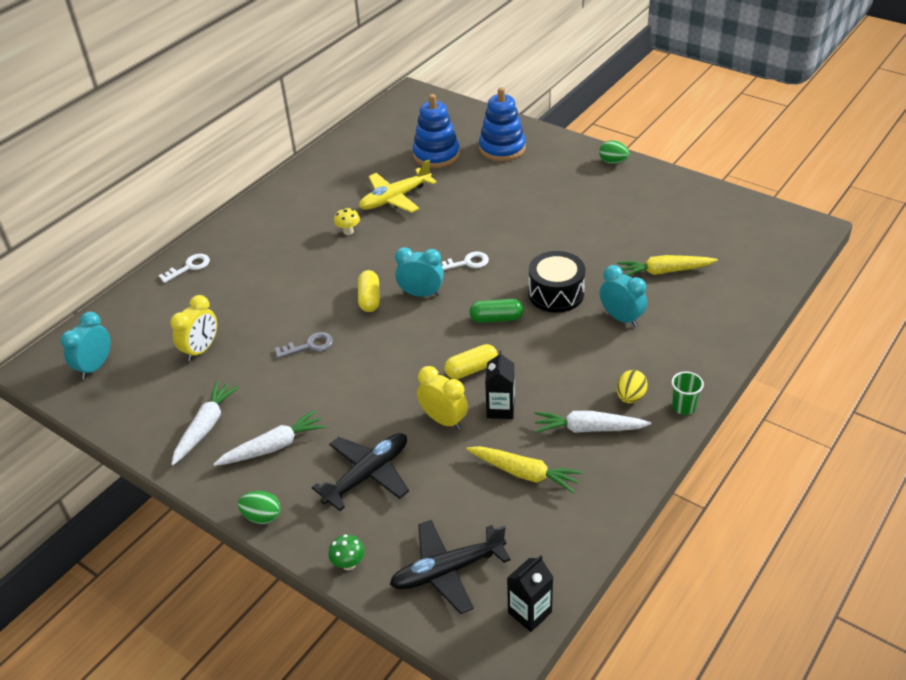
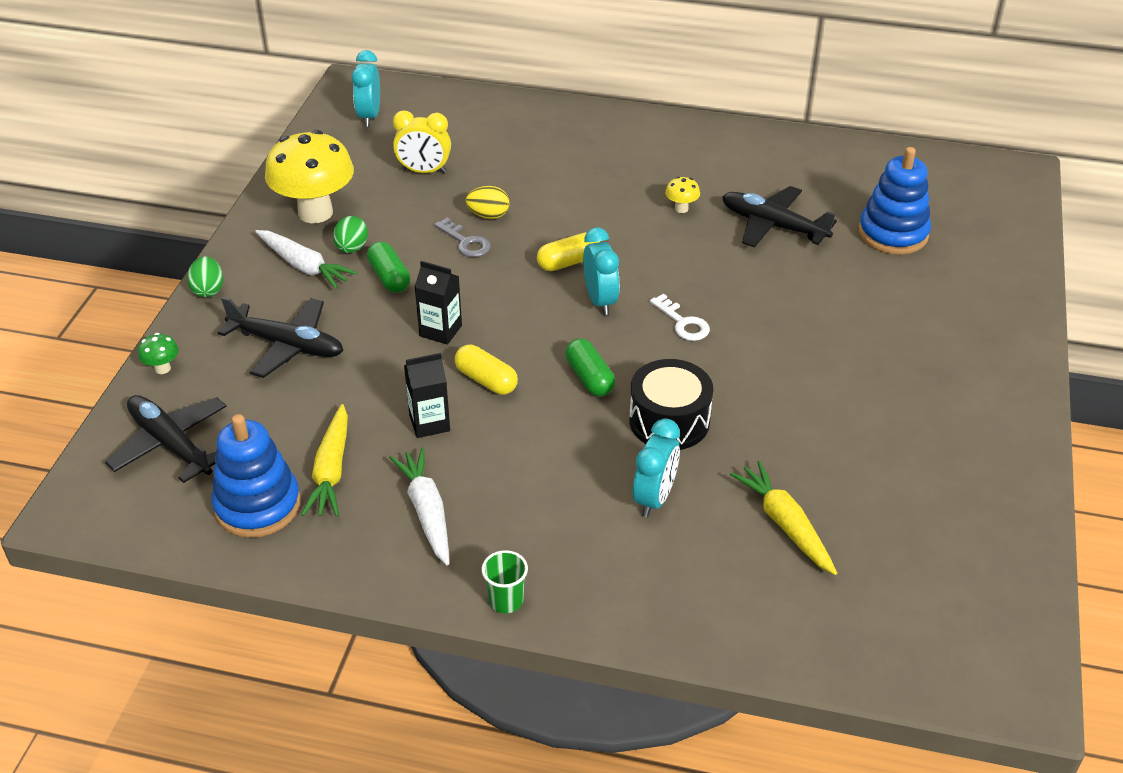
camera: 65 degrees right, 0 degrees up
turquoise clock [61,312,111,379] -> turquoise clock turned 90 degrees counterclockwise [351,50,380,127]
white key [158,254,210,283] -> none
white carrot [171,381,239,465] -> yellow mushroom [265,130,354,223]
yellow plane [359,160,437,213] -> black plane [722,186,837,248]
yellow clock [417,366,468,430] -> none
blue stacking toy [479,87,526,161] -> blue stacking toy moved to [211,414,301,538]
black carton [507,555,553,632] -> black carton moved to [415,261,462,345]
green egg [599,140,629,164] -> green egg moved to [333,216,368,253]
yellow egg [617,370,648,403] -> yellow egg moved to [466,186,509,219]
none -> green capsule [367,242,410,293]

